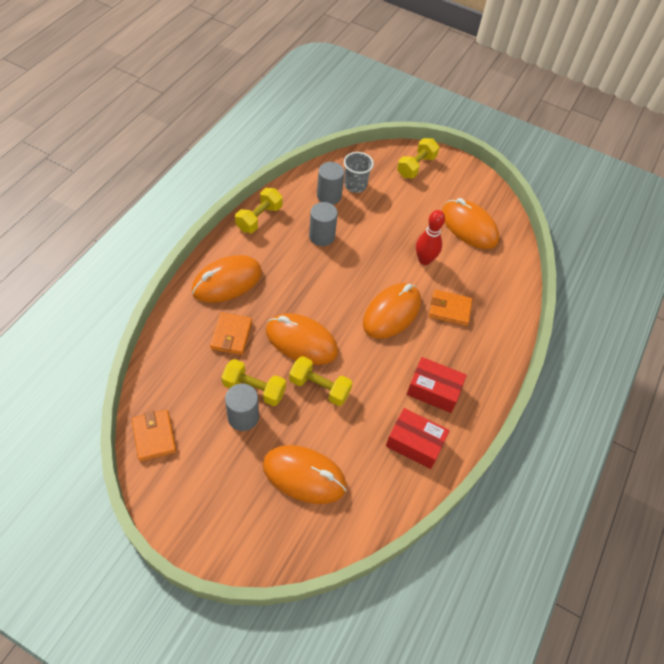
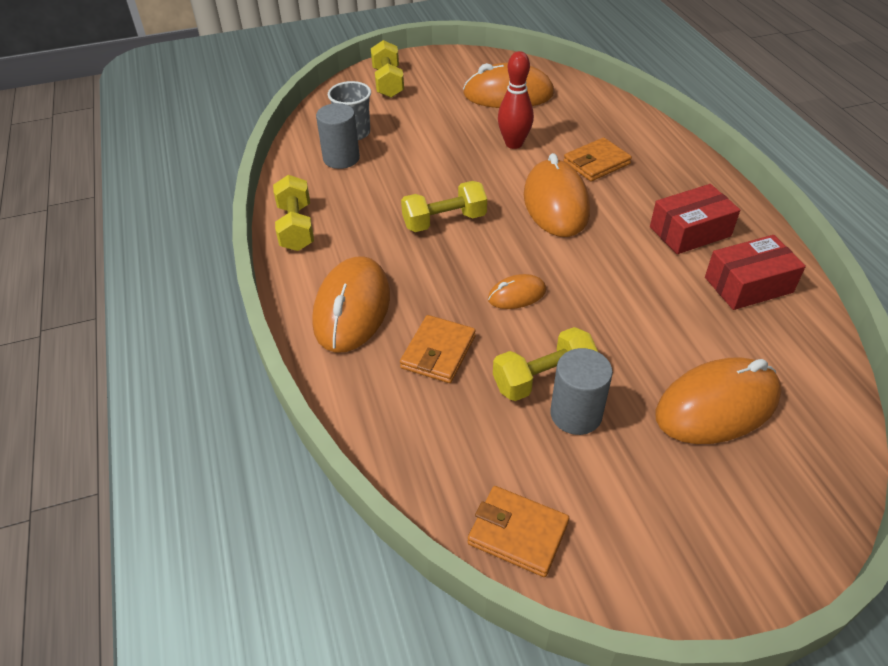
camera: 40 degrees left, 10 degrees down
orange wallet [210,312,252,355] -> orange wallet turned 60 degrees clockwise [400,315,476,383]
orange mouse [266,313,338,365] -> orange mouse [488,274,546,309], size x0.51
yellow dumbbell [289,356,353,406] -> yellow dumbbell moved to [401,181,487,232]
grey cylinder [309,202,338,246] -> none

